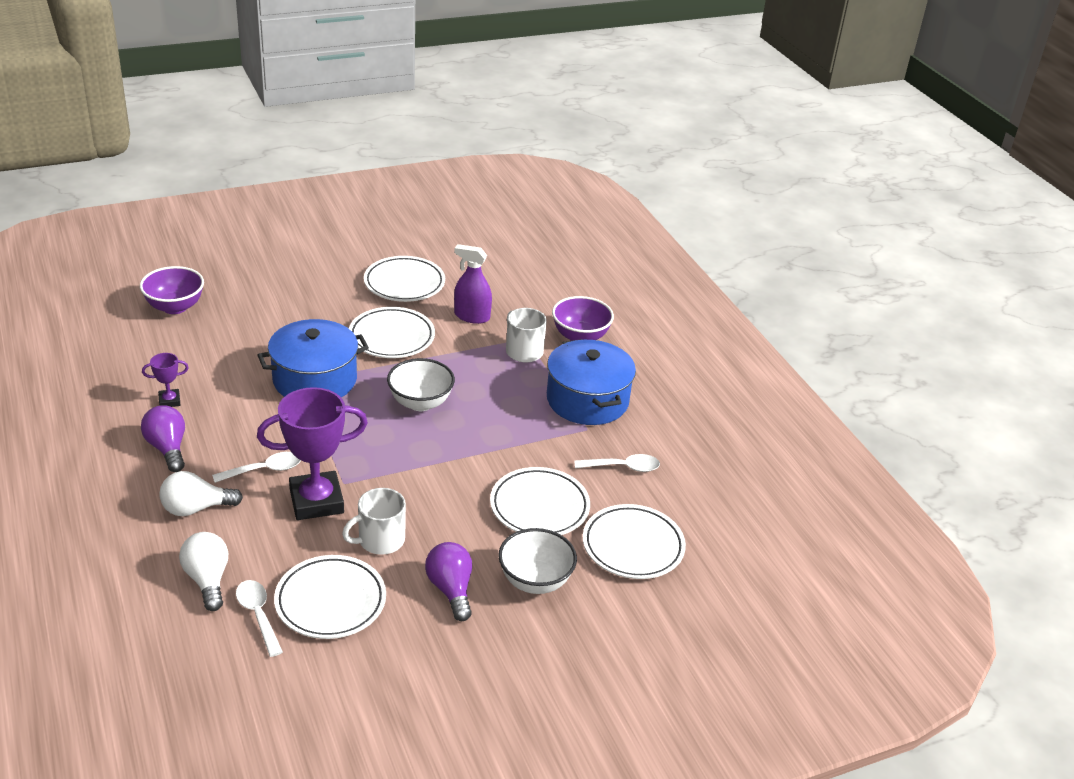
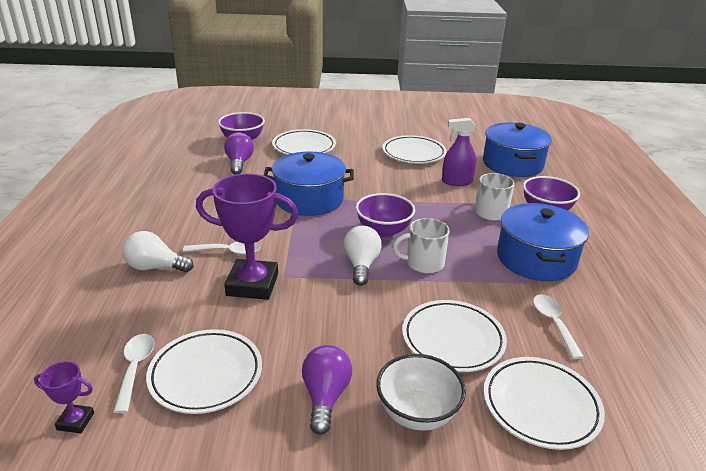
camera: 25 degrees right, 5 degrees down
purple light bulb [141,405,185,472] -> purple light bulb moved to [224,132,254,175]
purple trophy [142,353,189,407] -> purple trophy moved to [34,361,94,433]
white light bulb [179,532,228,611] -> white light bulb moved to [343,226,382,286]
white mug [342,488,406,555] -> white mug moved to [392,218,450,273]
white plate [349,307,435,358] -> white plate moved to [272,129,336,155]
white bowl [387,358,455,411] -> purple bowl [356,193,415,237]
purple spray bottle [454,244,492,324] -> purple spray bottle turned 45 degrees counterclockwise [442,118,476,186]
white spoon [574,454,660,472] -> white spoon turned 120 degrees counterclockwise [533,295,584,359]
none -> blue pot [483,123,552,177]

